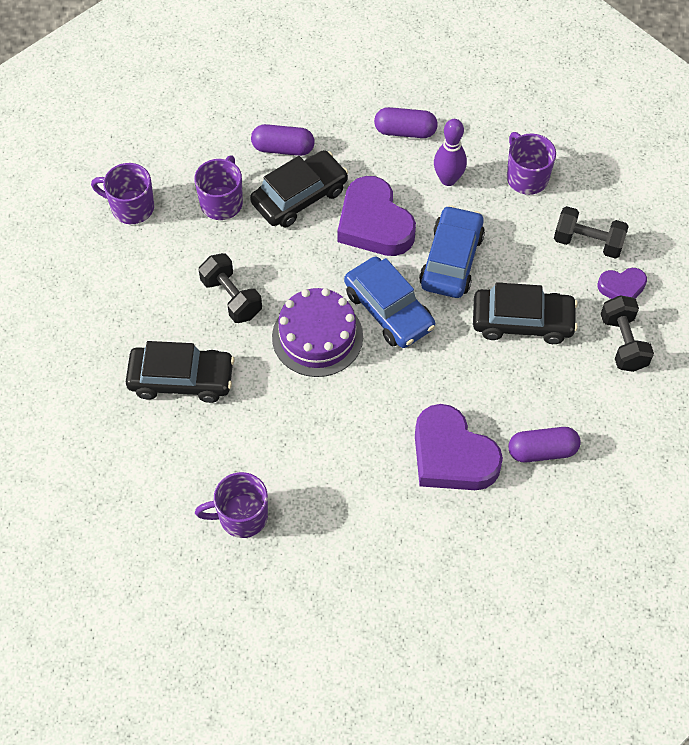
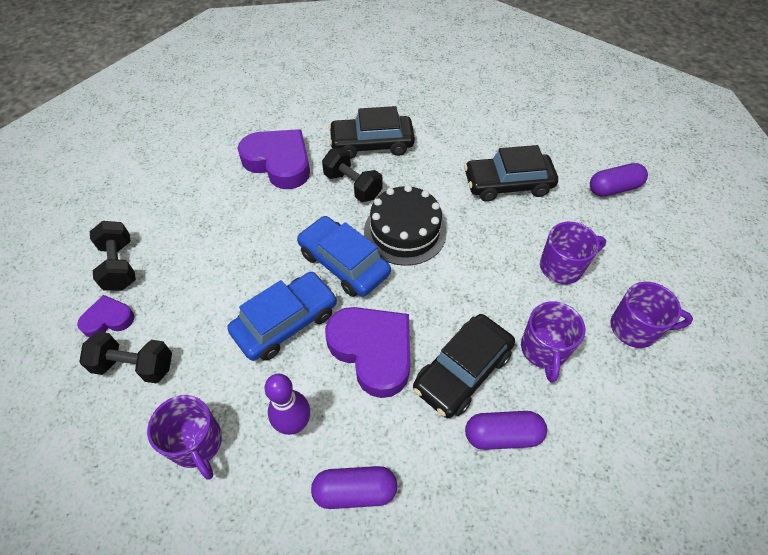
camera: 170 degrees right, 5 degrees down
purple mug [195,472,268,538] -> purple mug moved to [540,222,606,284]
black dumbbell [199,253,262,323] -> black dumbbell moved to [322,148,383,202]
purple cake [272,288,363,377] -> black cake [364,185,447,266]
blue car [419,205,485,298] -> blue car turned 135 degrees counterclockwise [227,272,337,361]
black car [473,282,578,344] -> black car moved to [328,106,415,159]
purple capsule [508,427,581,463] -> purple capsule moved to [590,163,648,197]

